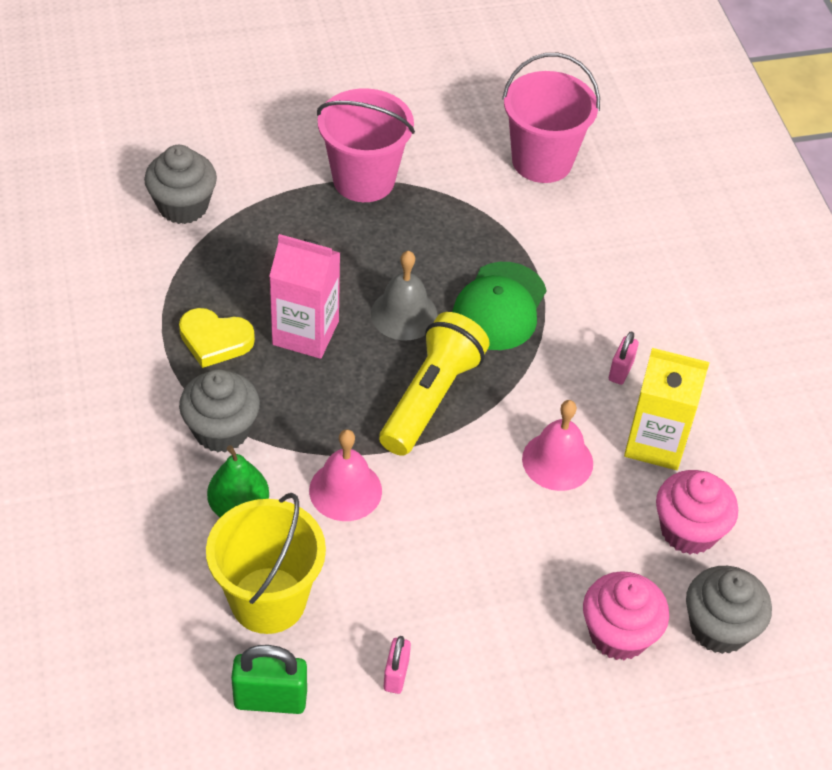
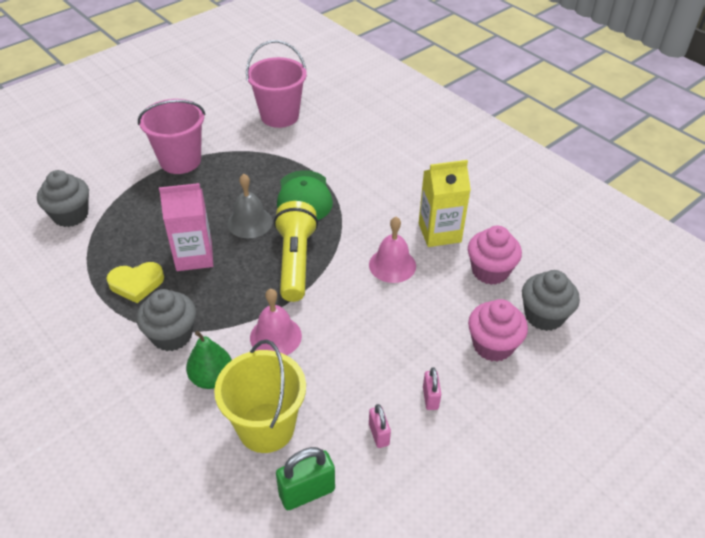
camera: 25 degrees left, 5 degrees down
pink padlock [609,331,639,385] -> pink padlock moved to [423,367,441,410]

